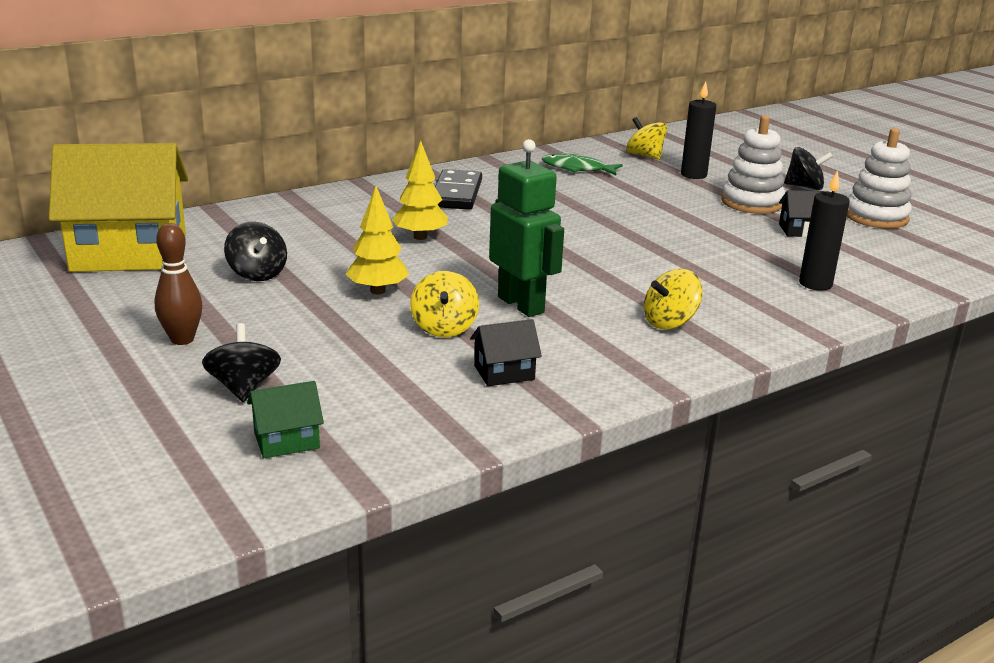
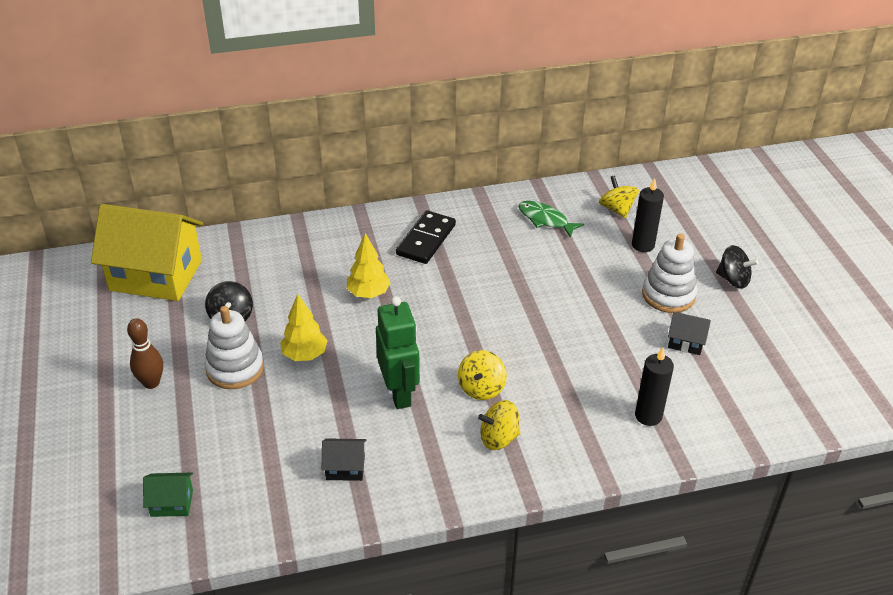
camera: 20 degrees right, 15 degrees up
black spinning top [202,323,281,402] -> none
yellow spinning top [410,271,479,337] -> yellow spinning top moved to [458,350,507,400]
white stacking toy [847,128,912,229] -> white stacking toy moved to [204,306,264,389]

